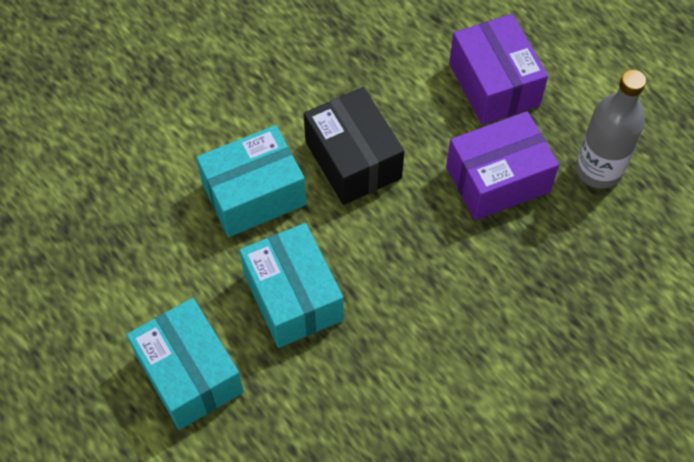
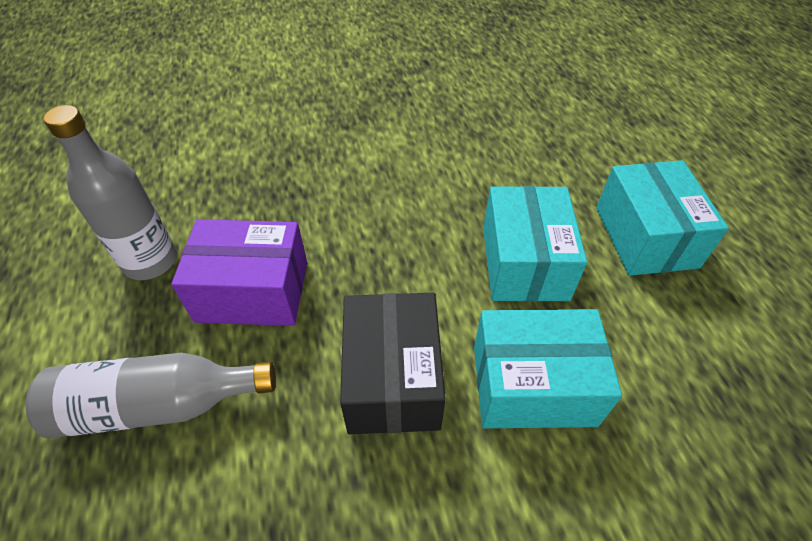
camera: 155 degrees left, 10 degrees down
purple box [449,14,548,125] -> grey bottle [26,353,276,438]

